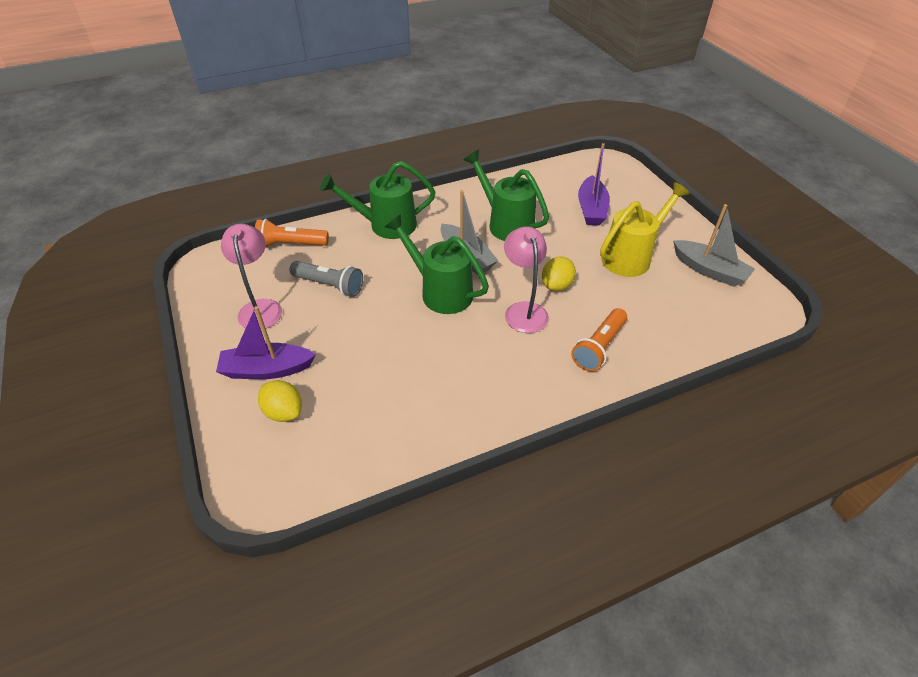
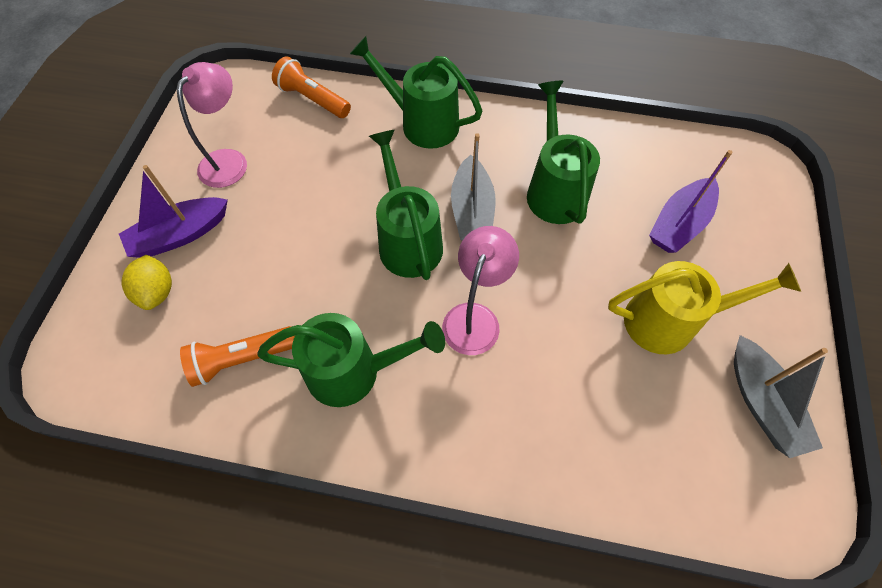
camera: 35 degrees right, 15 degrees up
purple boat [216,306,316,379] -> purple boat turned 60 degrees counterclockwise [119,165,228,258]
grey flashlight [290,261,363,297] -> none
yellow lemon [542,257,576,291] -> none
orange flashlight [571,308,627,371] -> orange flashlight moved to [180,326,295,387]
none -> green watering can [257,313,445,407]

